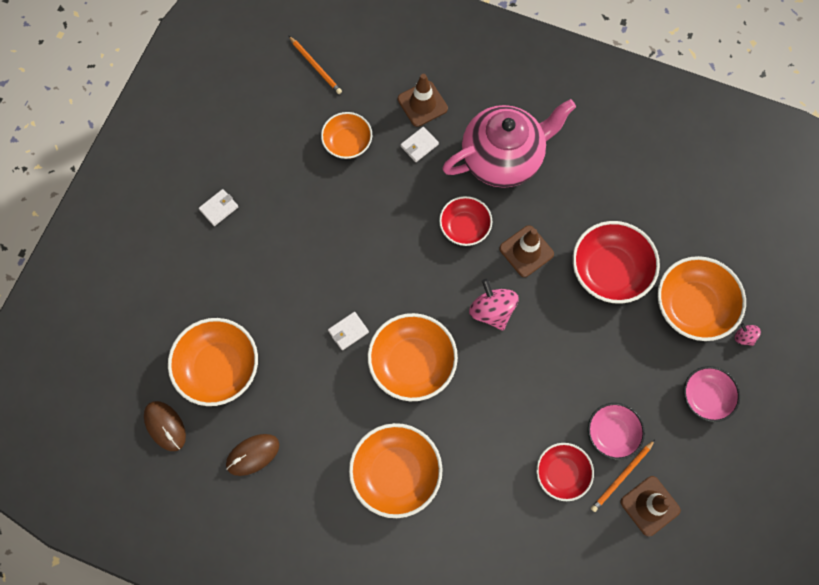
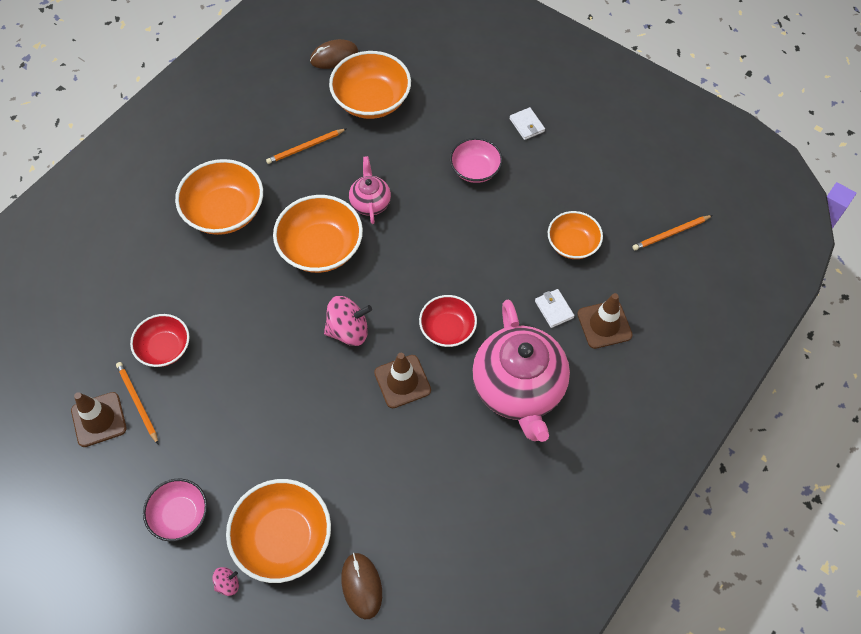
camera: 105 degrees right, 10 degrees down
brown mouse [226,434,279,476] -> brown mouse moved to [341,553,382,619]
white wallet [328,312,369,350] -> pink teapot [349,156,391,224]
red bowl [572,221,660,304] -> none
pink bowl [588,403,645,460] -> pink bowl moved to [450,138,503,183]
none -> orange pencil [266,129,346,164]

